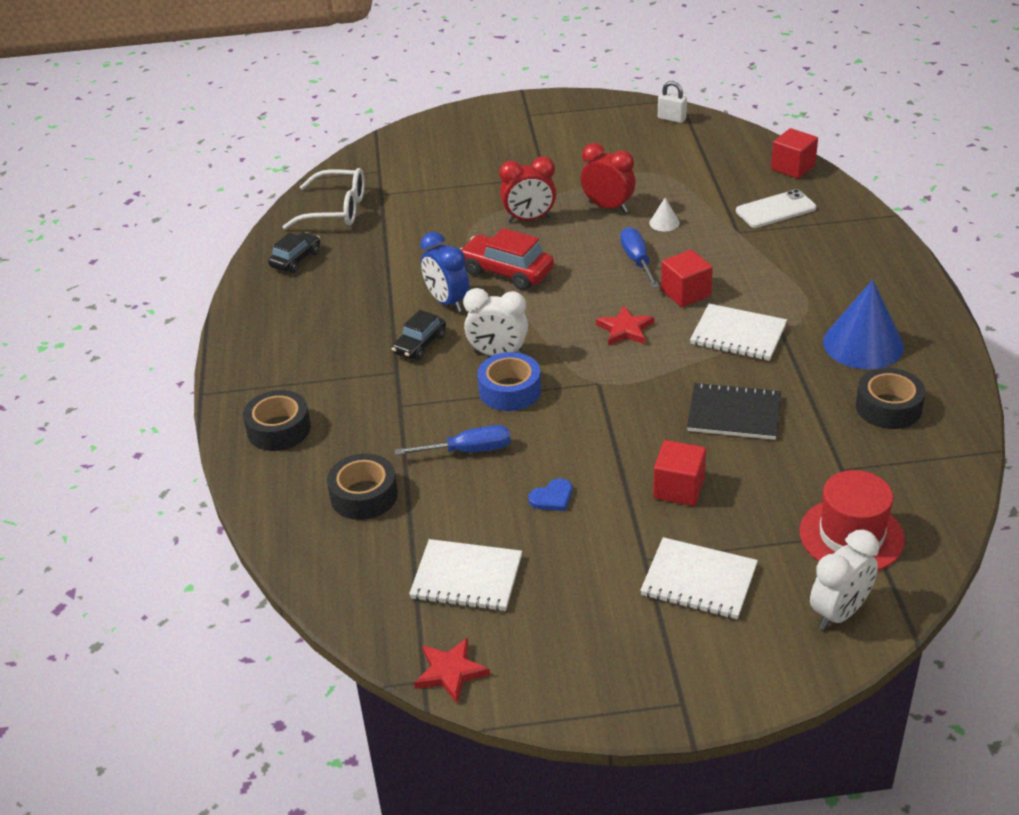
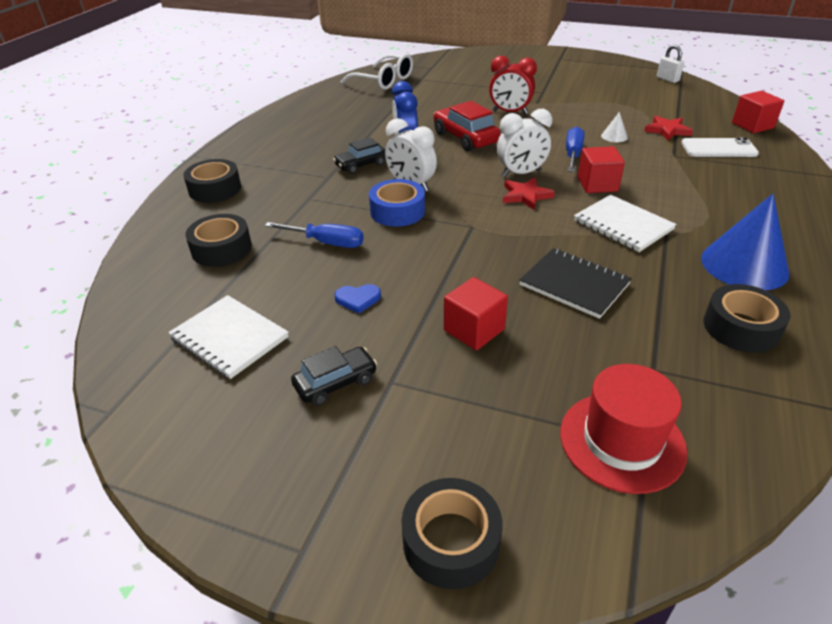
camera: 25 degrees right, 0 degrees up
black car [268,232,320,273] -> black car moved to [291,346,377,406]
red star [414,637,490,703] -> red star moved to [644,116,693,141]
red clock [581,143,636,213] -> none
white notebook [640,537,758,619] -> none
white clock [810,530,879,630] -> white clock moved to [497,109,552,177]
none -> black tape [401,478,503,589]

